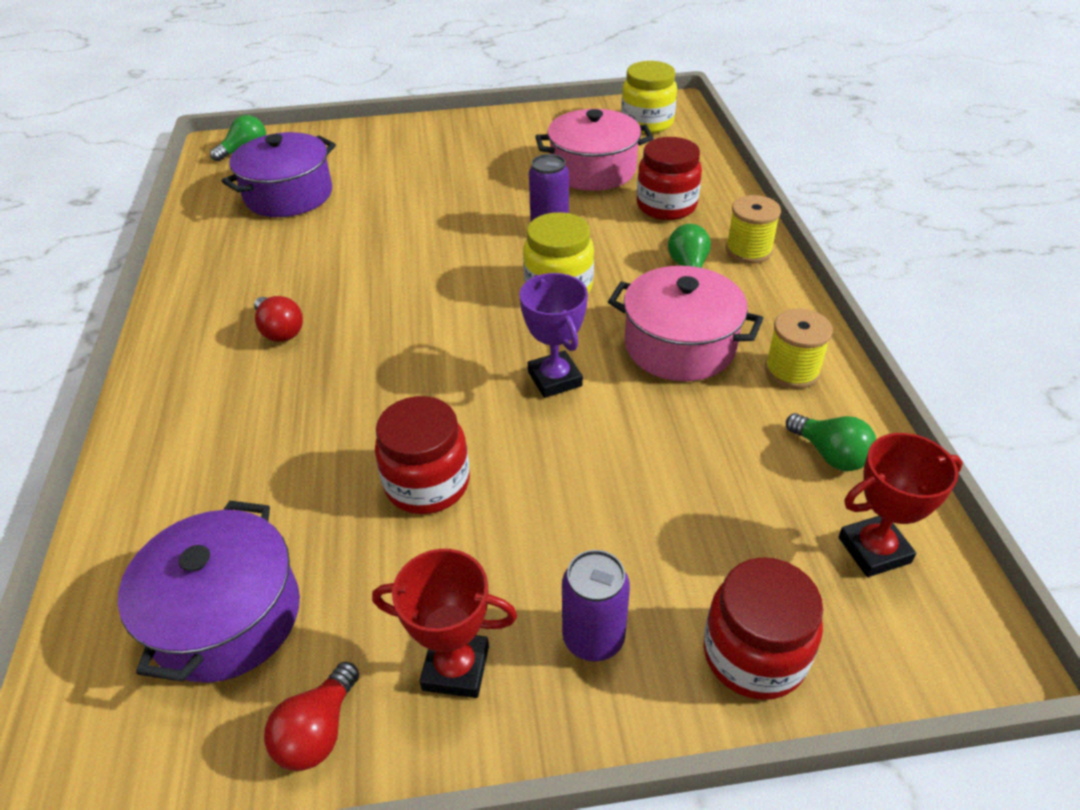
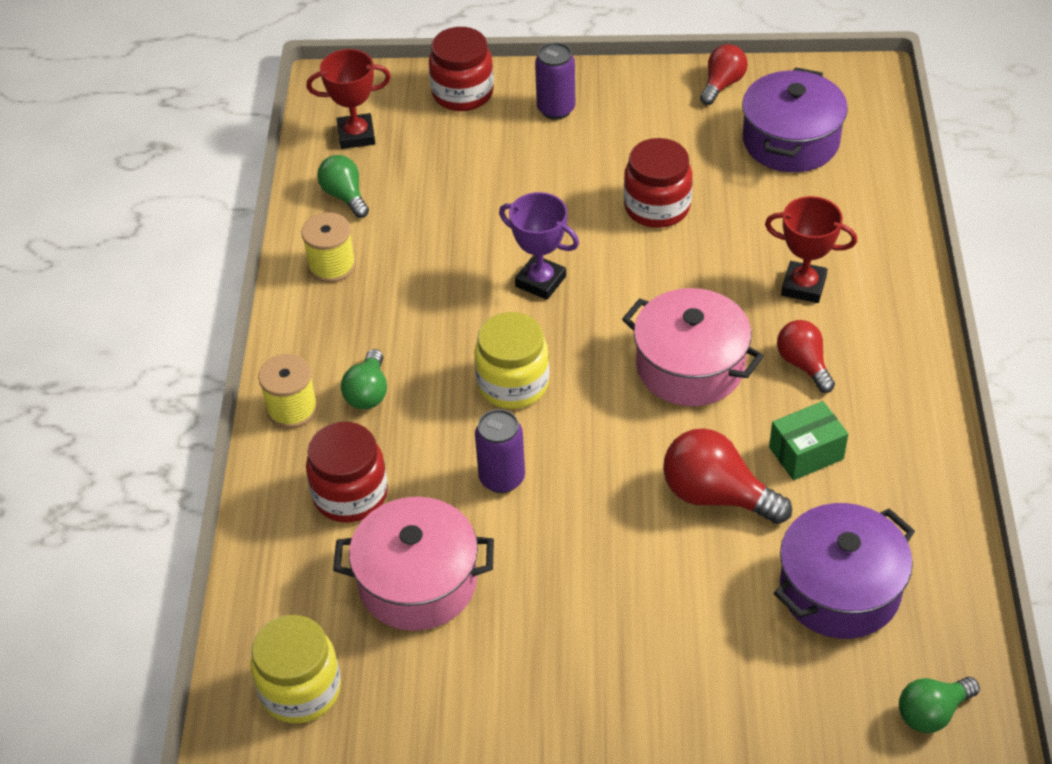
camera: 170 degrees left, 5 degrees up
red trophy [372,549,517,698] -> red trophy moved to [765,196,857,303]
purple trophy [519,273,588,398] -> purple trophy turned 45 degrees counterclockwise [499,192,579,300]
pink pot [608,266,763,381] -> pink pot moved to [622,288,764,406]
none -> red light bulb [663,428,792,524]
none -> green box [769,401,848,480]

